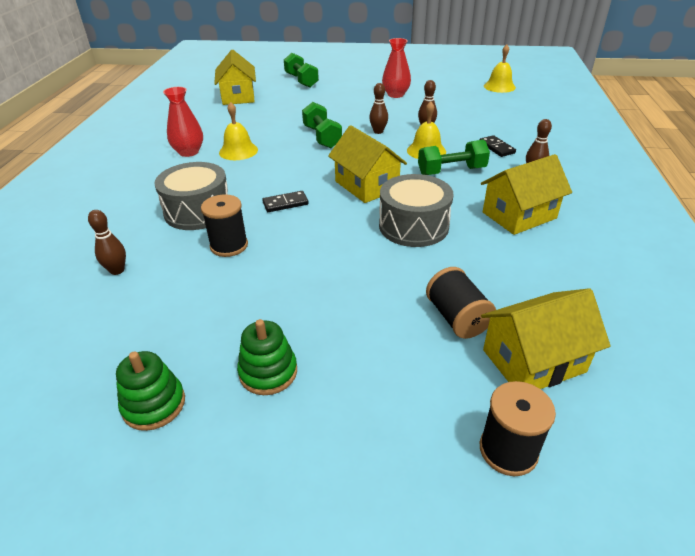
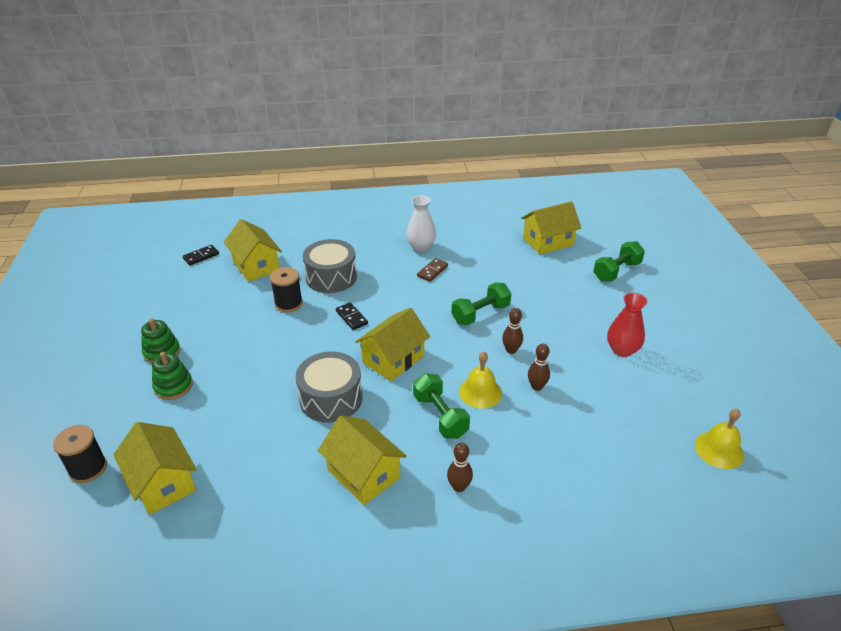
camera: 75 degrees right, 0 degrees up
brown bowling pin [88,210,126,275] -> yellow house [224,219,282,282]
green stacking toy [116,351,185,431] -> green stacking toy moved to [152,352,193,400]
red vase [163,87,203,157] -> white vase [406,195,436,252]
yellow bell [219,102,258,160] -> brown domino [417,258,448,282]
black spool [426,267,496,339] -> none
black domino [479,135,516,157] -> black domino moved to [183,245,219,265]

